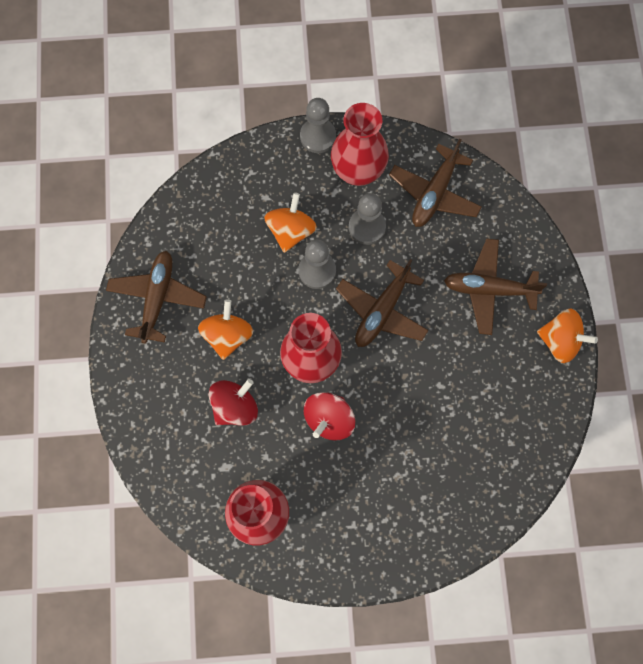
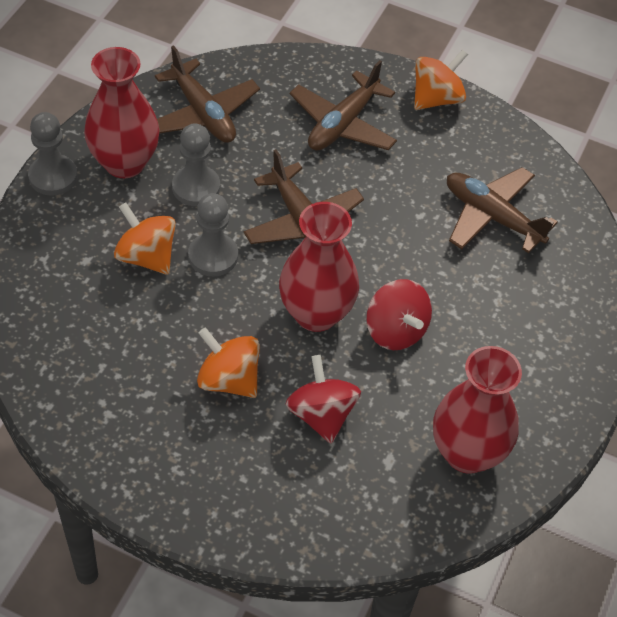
camera: 65 degrees left, 20 degrees down
brown plane [106,251,207,344] -> brown plane moved to [447,167,558,253]

